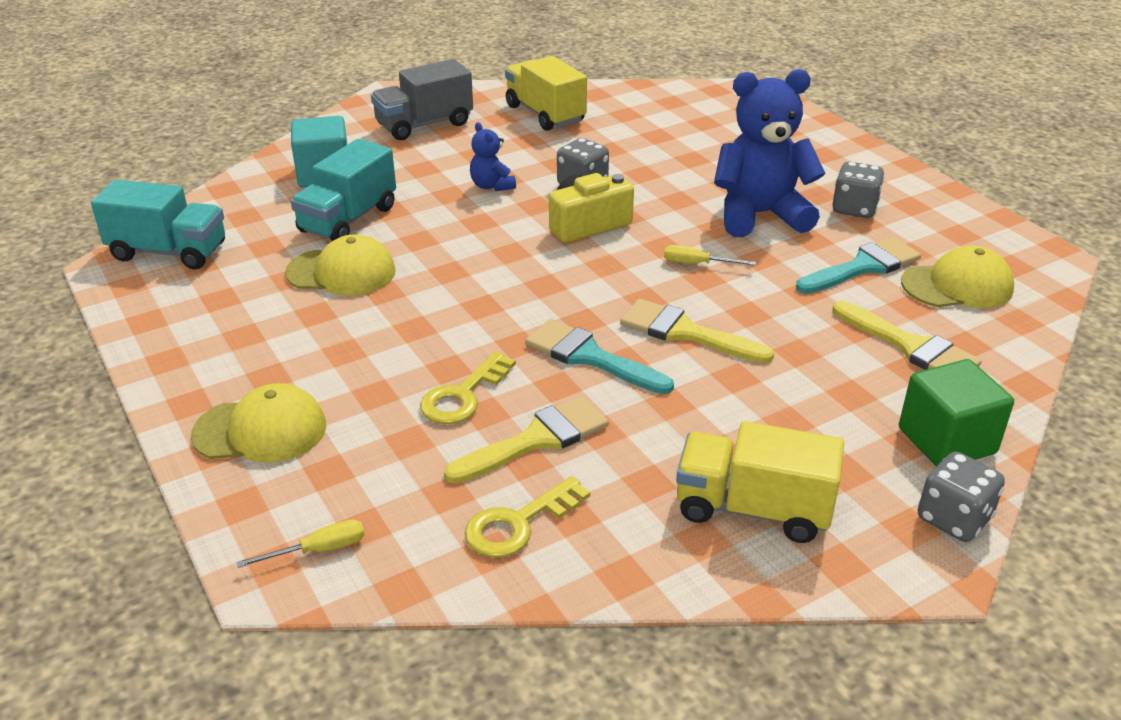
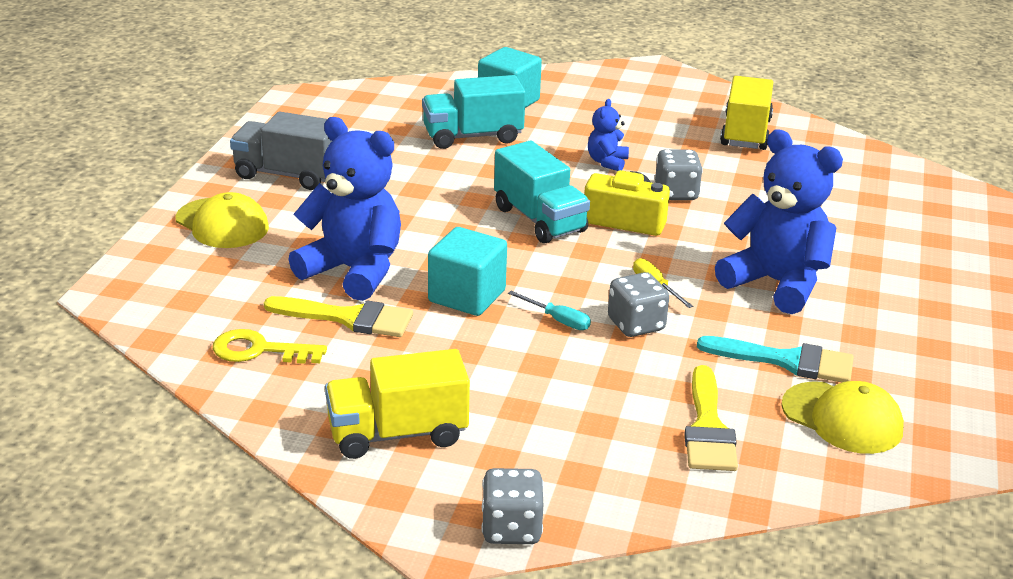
camera: 45 degrees right, 5 degrees down
turquoise truck [91,180,225,269] -> turquoise truck moved to [494,141,590,244]
yellow screwdriver [236,520,364,568] -> none
yellow cap [285,234,396,296] -> none
grey truck [371,59,473,140] -> grey truck moved to [230,112,332,190]
yellow key [420,351,516,424] -> blue teddy bear [288,117,401,301]
turquoise brush [525,319,674,394] -> turquoise cube [428,227,507,316]
yellow brush [620,299,774,363] -> turquoise screwdriver [508,291,591,330]
yellow truck [676,421,844,543] -> yellow truck turned 75 degrees counterclockwise [325,349,470,459]
grey dice [832,162,884,218] -> grey dice moved to [608,272,669,337]
green cube [899,359,1014,467] -> none

